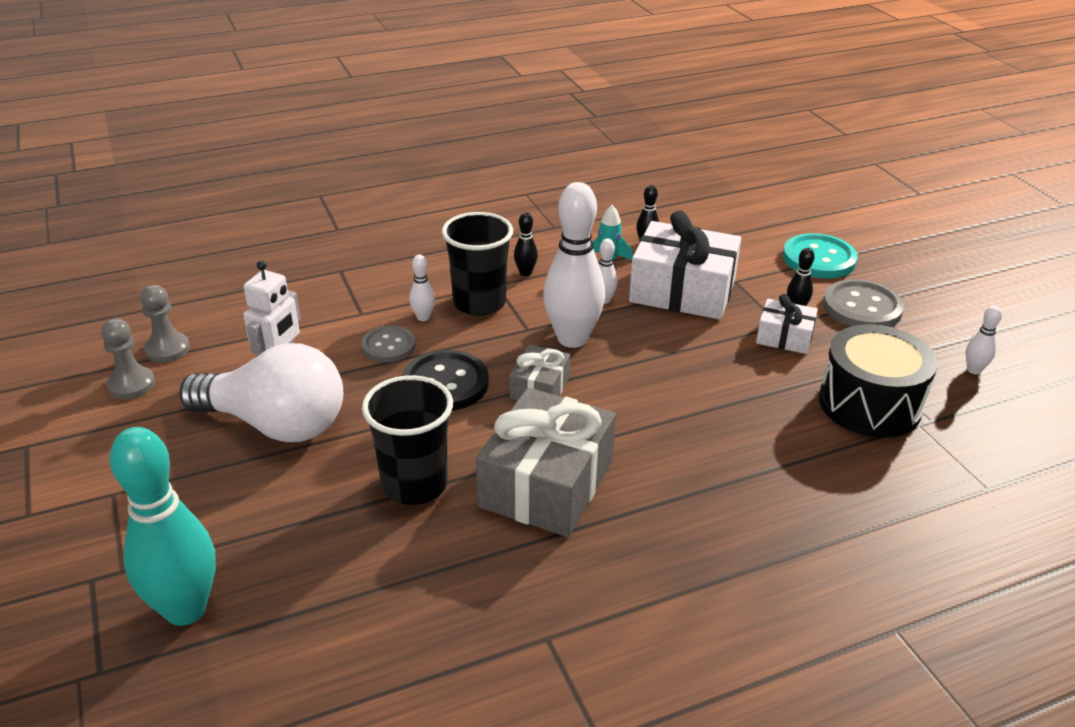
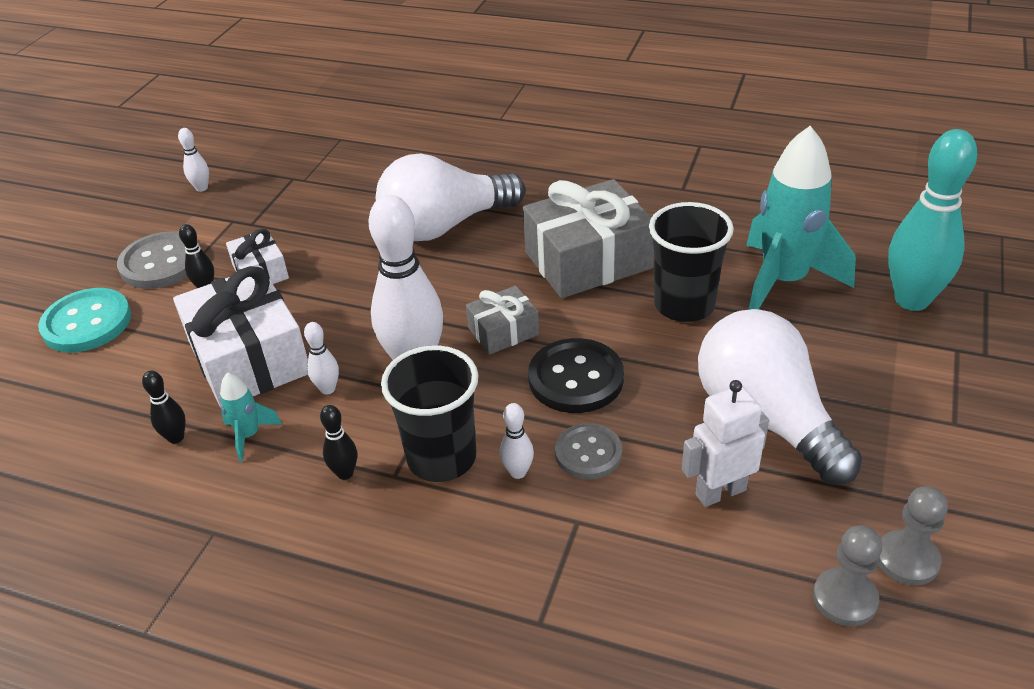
camera: 135 degrees left, 5 degrees up
black drum [819,324,938,438] -> none
none -> white light bulb [376,153,525,241]
none -> turquoise rocket [746,126,856,310]

